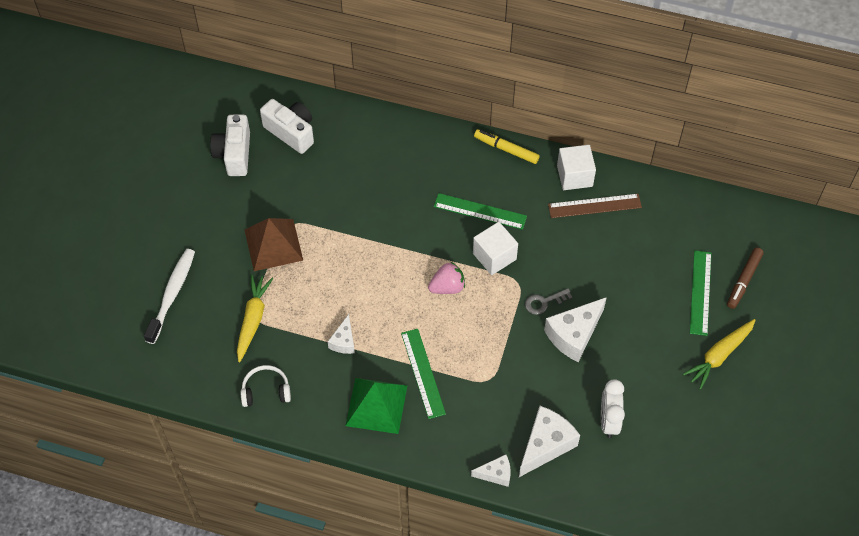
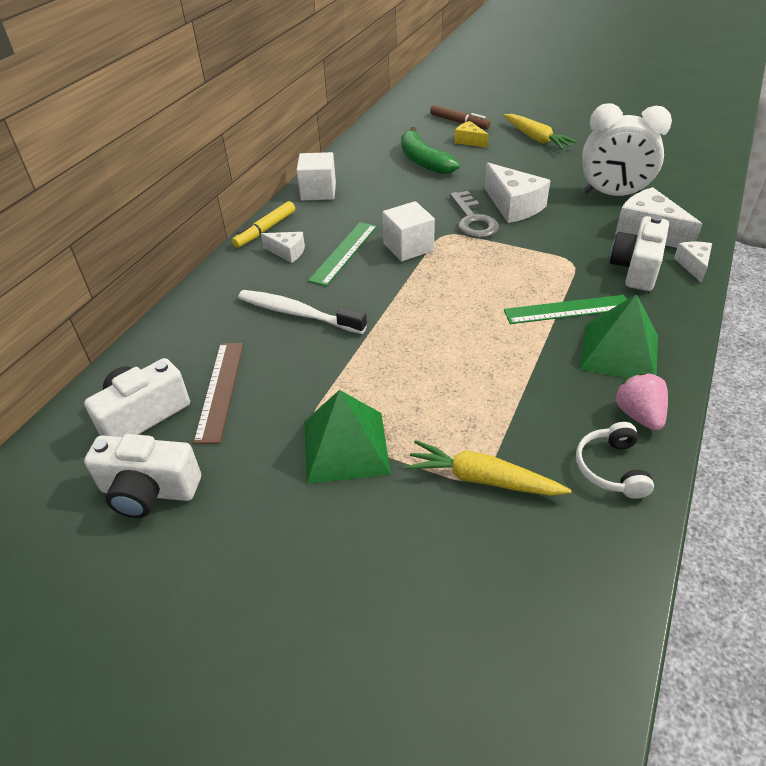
camera: 80 degrees left, 15 degrees down
white toothbrush [144,249,195,344] -> white toothbrush moved to [238,290,367,334]
brown pyramid [245,218,303,271] -> green pyramid [304,390,391,484]
white cheese [328,314,355,354] -> white cheese moved to [261,232,305,263]
pink strawberry [428,262,465,294] -> pink strawberry moved to [615,373,668,430]
grey key [525,288,573,315] -> grey key [450,191,499,238], size x1.60
brown ruler [548,194,642,218] -> brown ruler moved to [193,343,244,444]
white clock [601,379,625,438] -> white clock [582,103,672,196], size x1.55
green ruler [690,250,712,336] -> yellow cheese [454,121,489,148]
none -> green banana [401,127,460,174]
none -> white camera [610,216,669,291]

